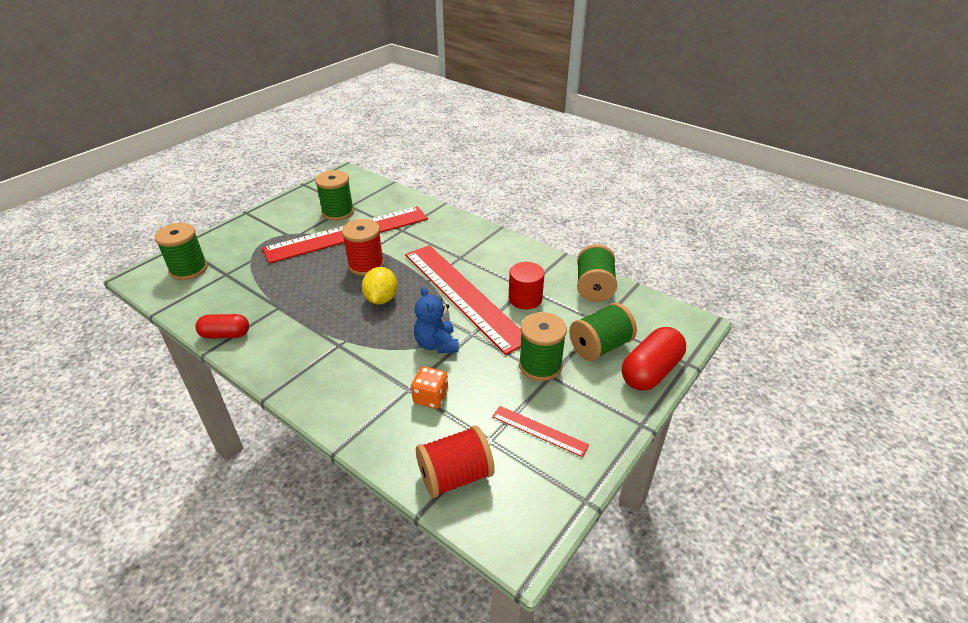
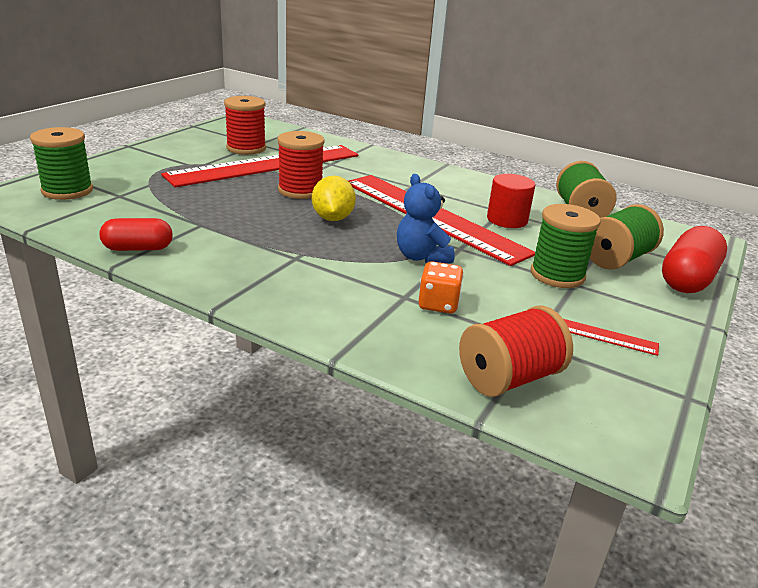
camera: 10 degrees left, 10 degrees down
green spool [315,170,354,221] -> red spool [224,96,266,155]

